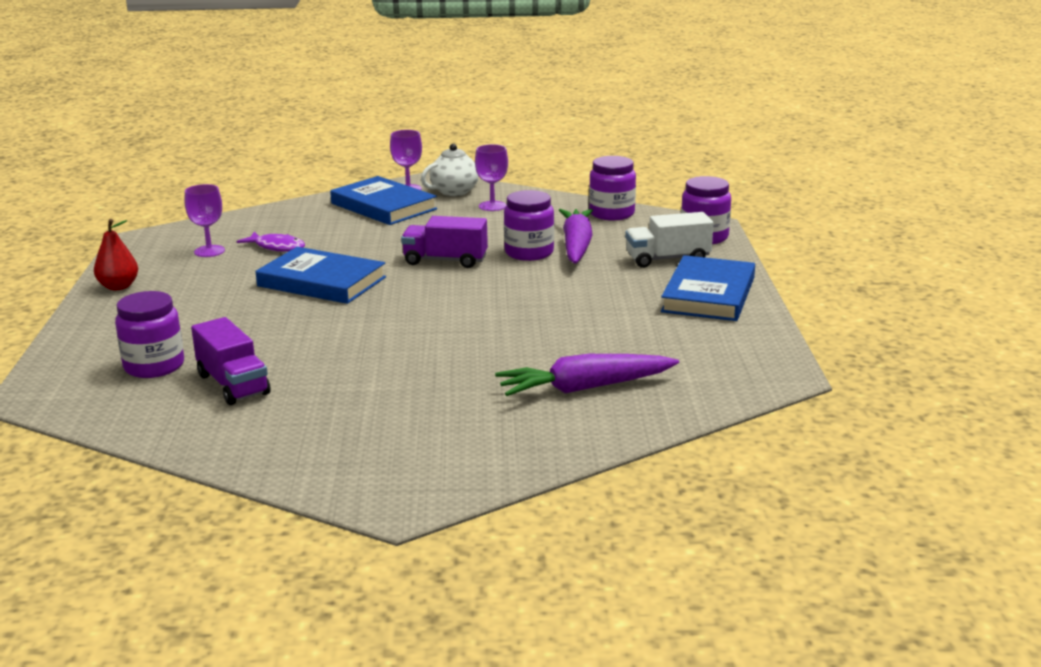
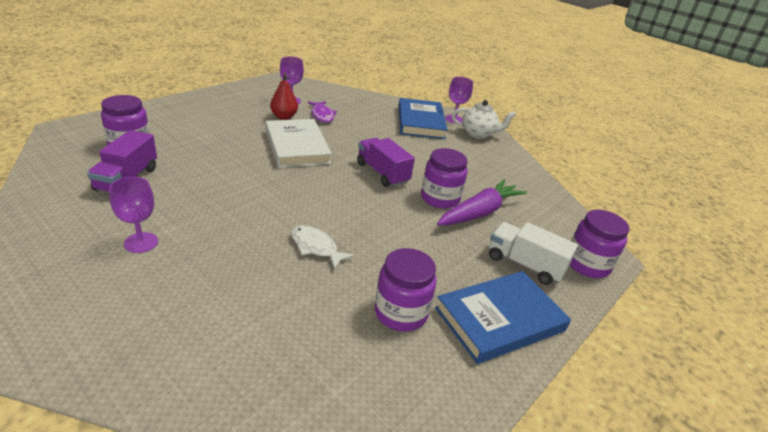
camera: 40 degrees right, 10 degrees up
red pear [94,219,138,290] -> red pear moved to [270,73,298,120]
blue book [255,247,386,304] -> white book [266,119,332,168]
purple goblet [475,144,508,211] -> purple goblet moved to [109,177,158,253]
purple carrot [495,354,679,396] -> none
purple jar [589,156,636,220] -> purple jar moved to [375,248,437,331]
none -> white fish [291,225,355,270]

